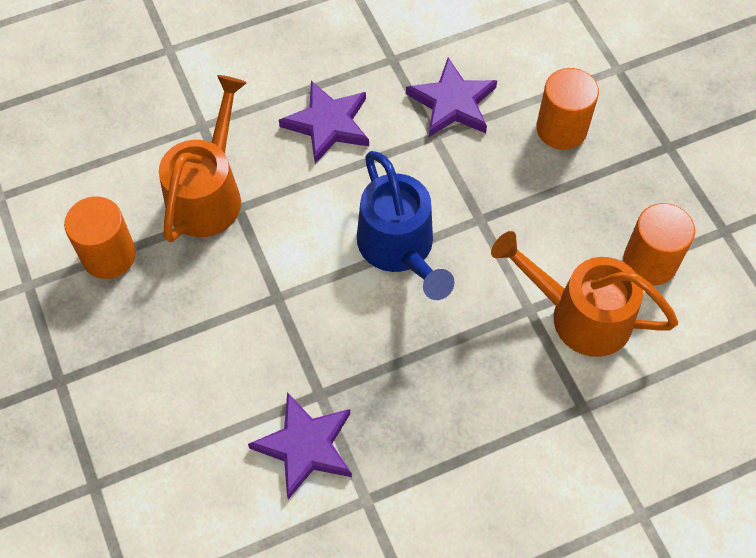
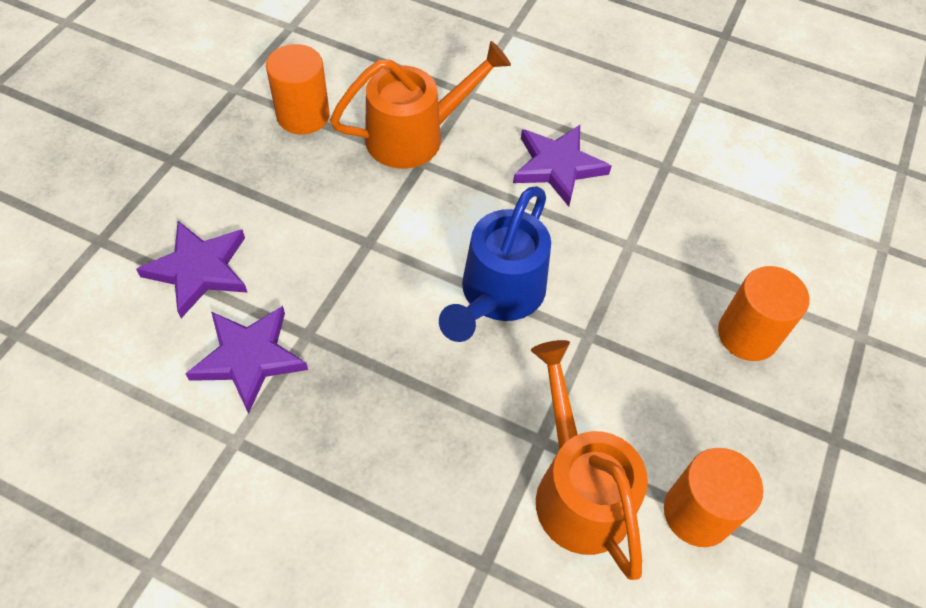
camera: 45 degrees right, 5 degrees down
purple star [406,58,497,137] -> purple star moved to [136,221,248,318]

